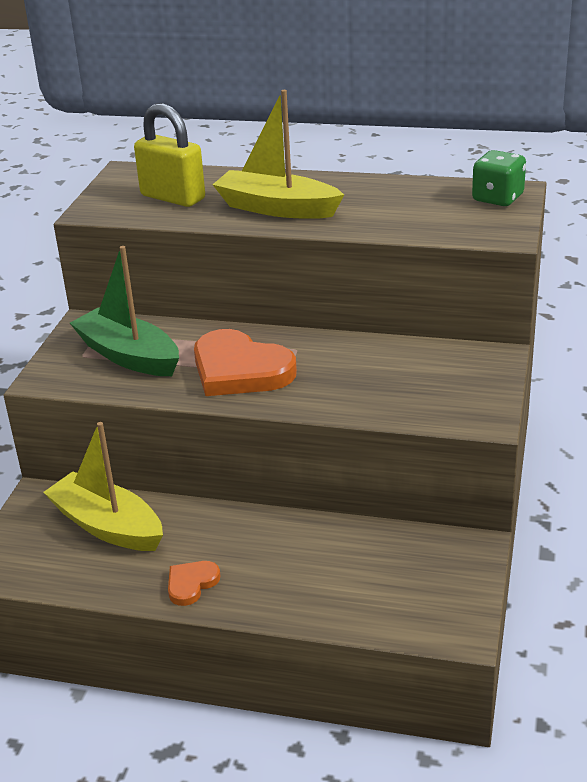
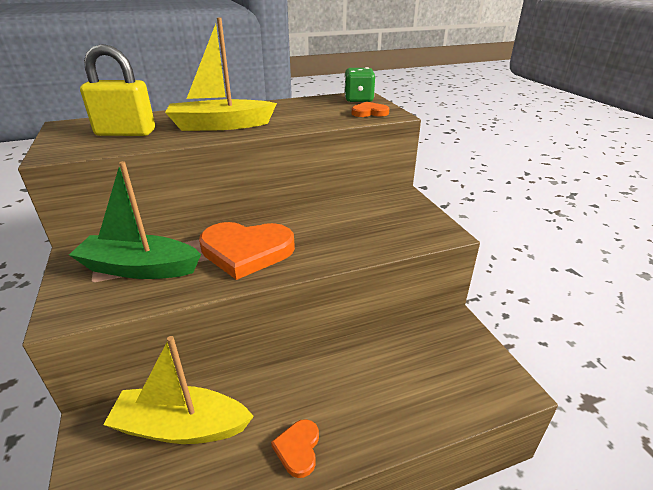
camera: 35 degrees left, 0 degrees up
none -> orange heart [352,102,389,117]

